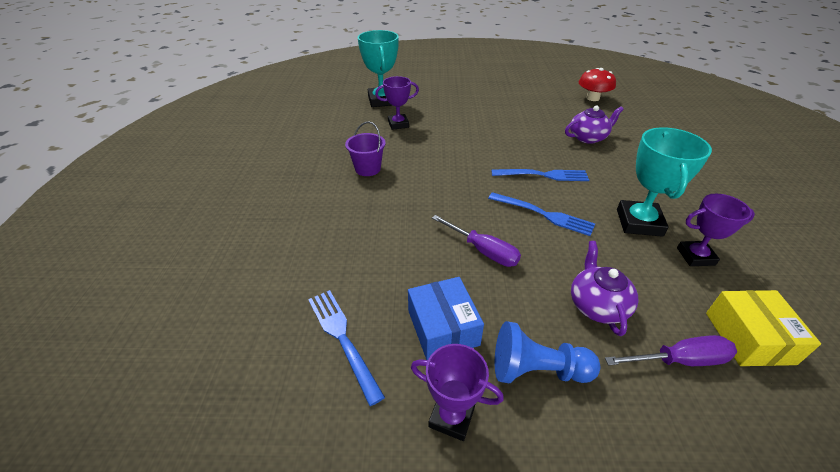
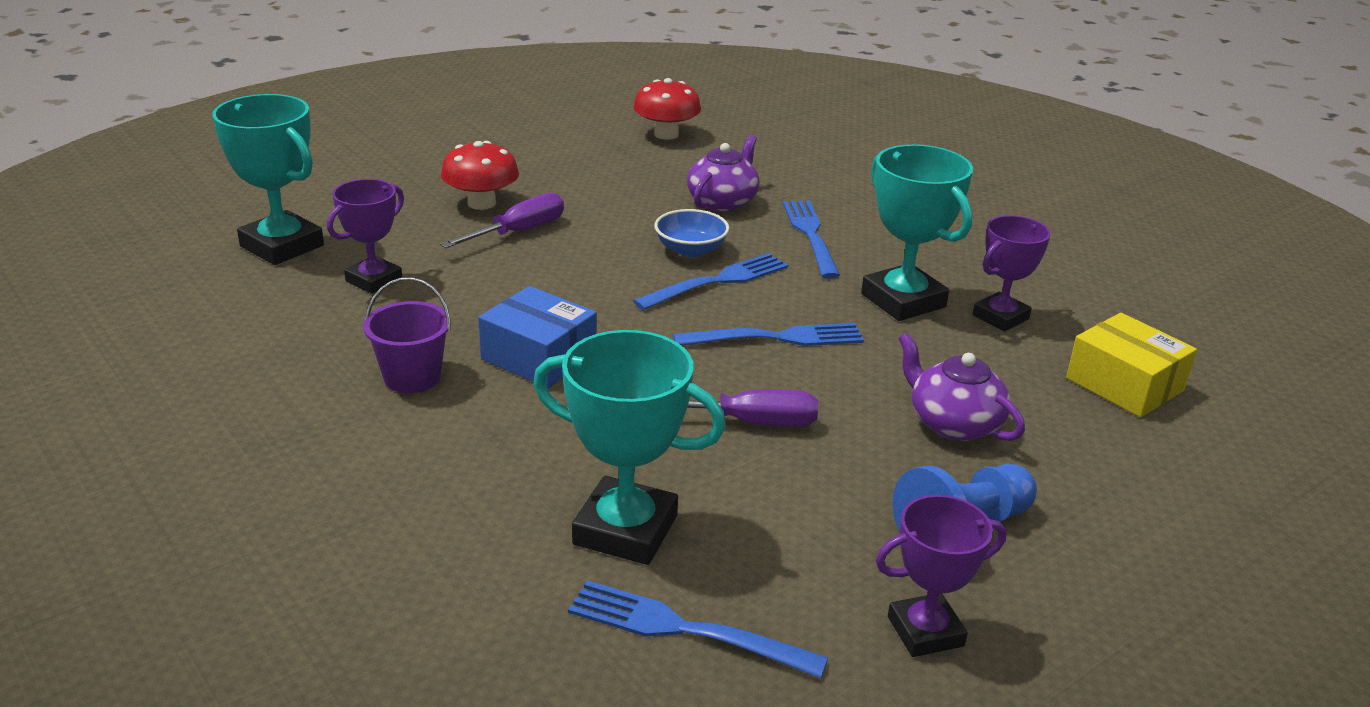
camera: 40 degrees left, 10 degrees down
blue box [408,277,484,360] -> blue box moved to [478,286,597,388]
purple screwdriver [605,335,737,366] -> purple screwdriver moved to [440,193,564,248]
none -> red mushroom [441,141,519,210]
none -> turquoise trophy [533,330,726,565]
none -> blue bowl [654,209,730,257]
none -> blue fork [783,200,840,278]

